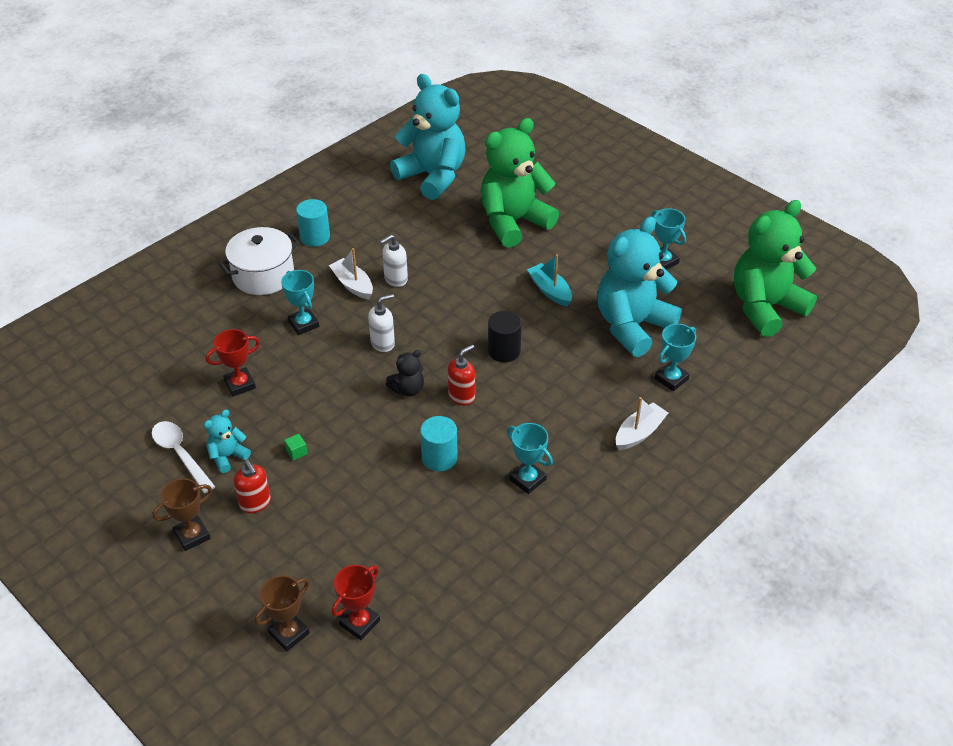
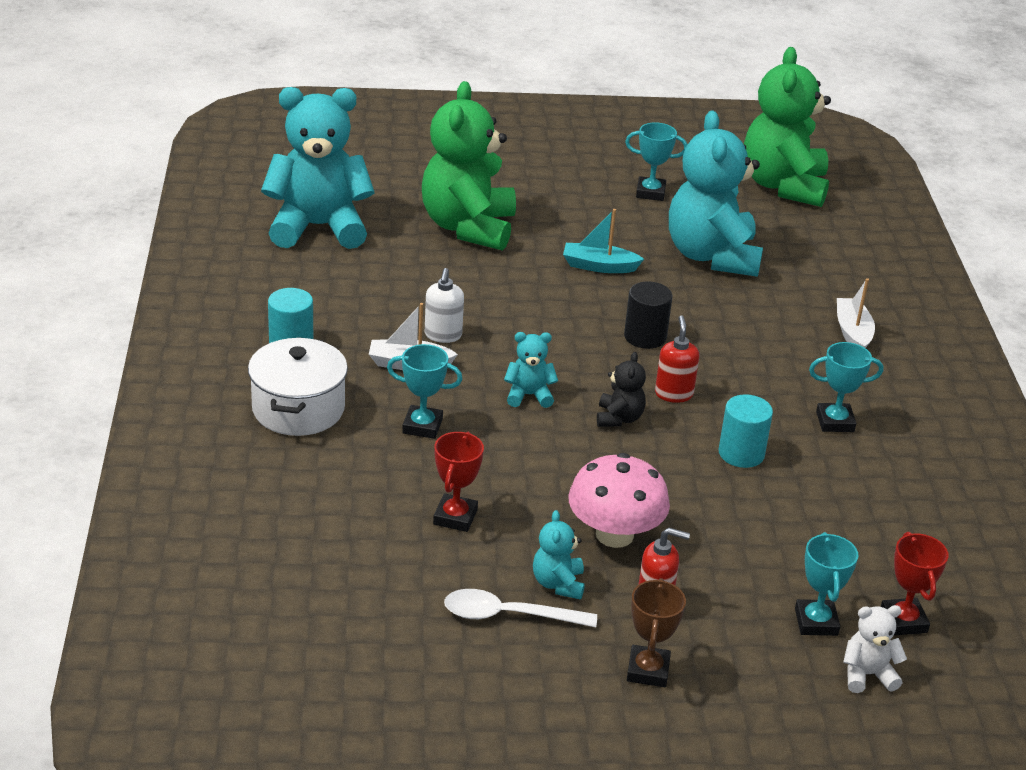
camera: 50 degrees left, 10 degrees down
brown trophy [255,575,310,651] -> white teddy bear [843,605,907,693]
green cube [284,434,308,461] -> pink mushroom [568,453,670,548]
white soap dispenser [368,294,395,352] -> turquoise teddy bear [504,332,558,408]
turquoise trophy [655,324,696,391] -> turquoise trophy moved to [795,532,858,636]

